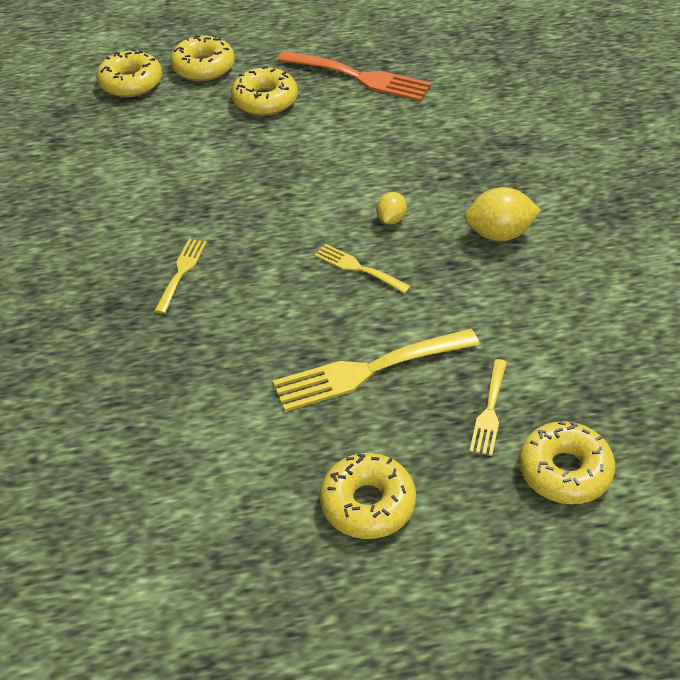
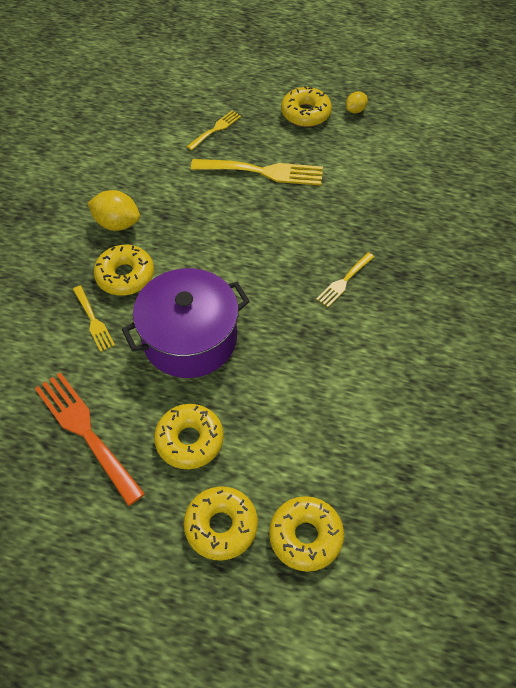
camera: 155 degrees left, 10 degrees up
yellow fork [314,244,411,294] -> yellow fork moved to [73,286,115,352]
yellow lemon [376,192,407,225] -> yellow lemon moved to [346,91,368,113]
yellow donut [519,421,615,504] -> yellow donut moved to [93,245,154,296]
none -> purple pot [122,268,250,378]

